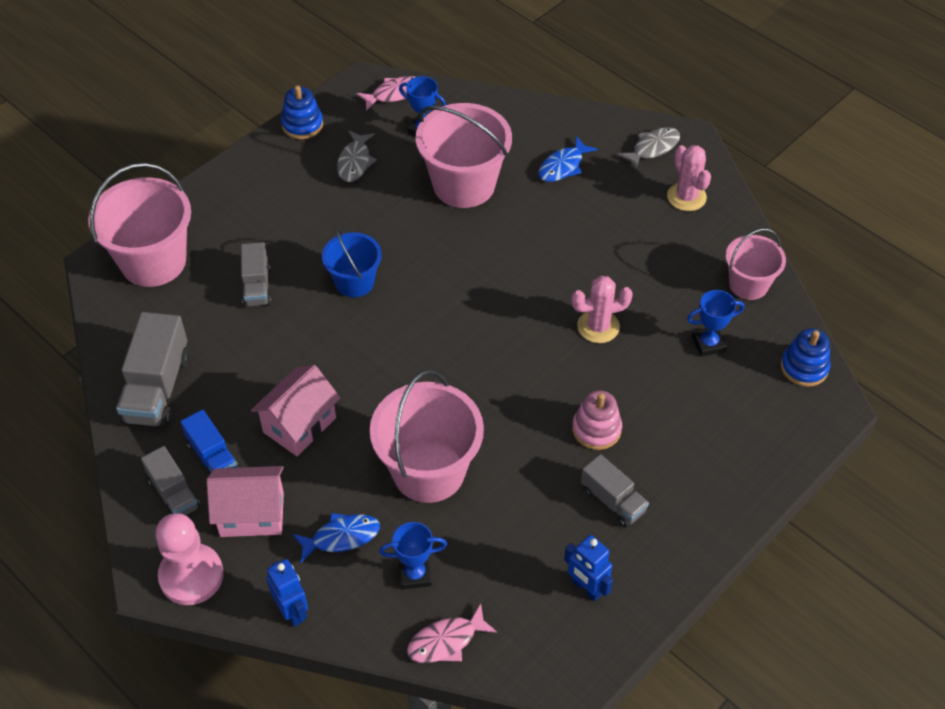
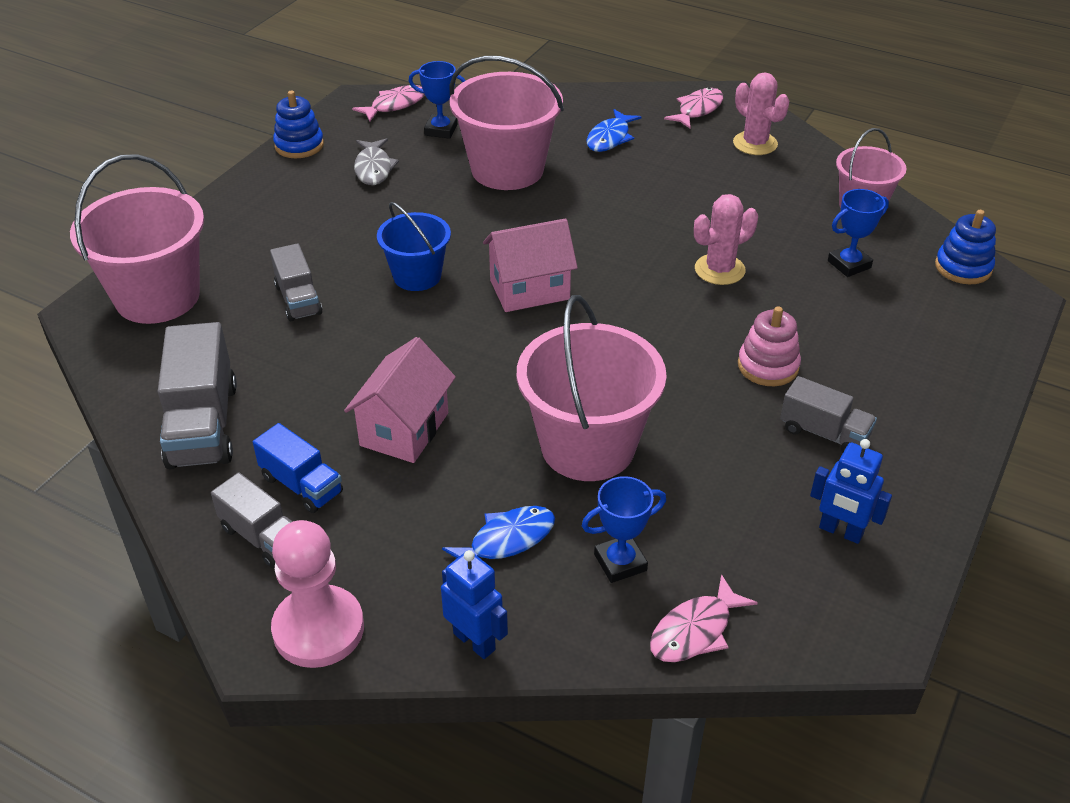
camera: 15 degrees left, 10 degrees down
pink house [207,466,284,537] -> pink house moved to [483,218,578,312]
grey fish [617,127,680,170] -> pink fish [664,87,724,128]

